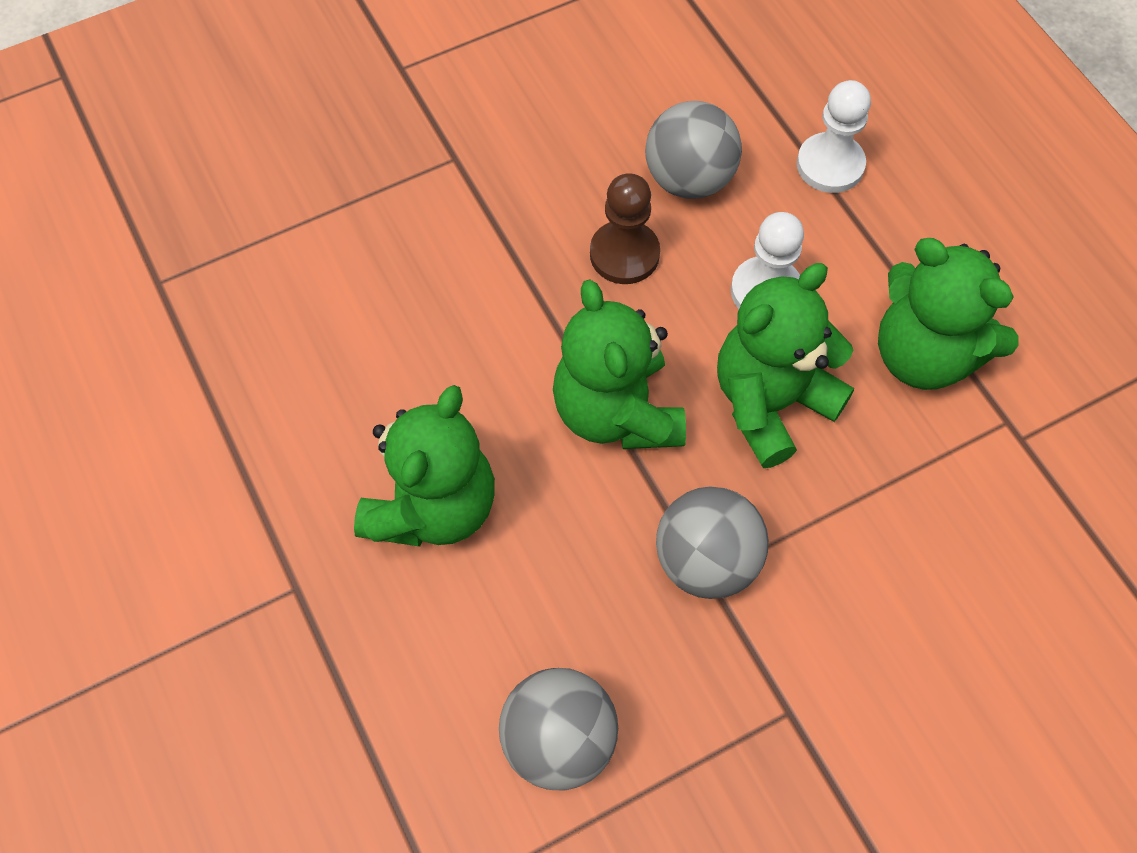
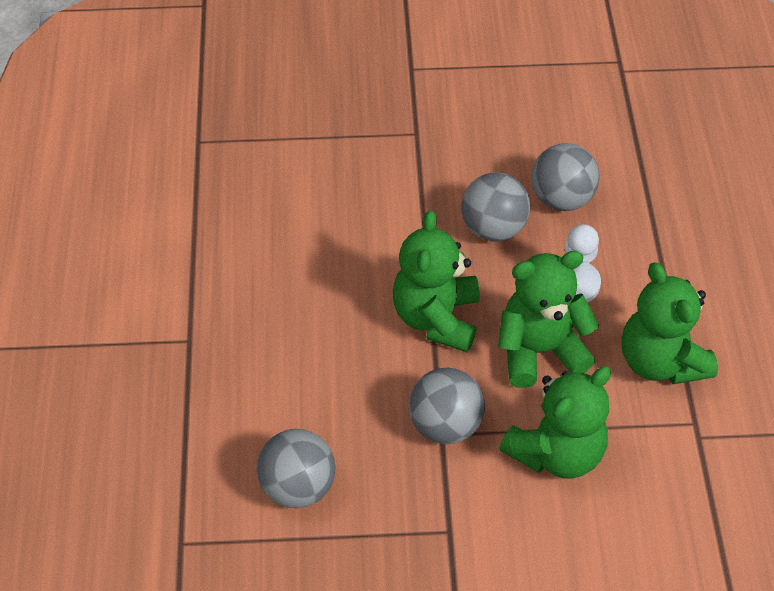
camera: 25 degrees right, 10 degrees down
green teddy bear [354,385,495,547] -> green teddy bear moved to [499,366,611,479]
brown pawn [590,173,660,284] -> grey ball [461,172,530,242]
white pawn [797,80,871,193] -> none

